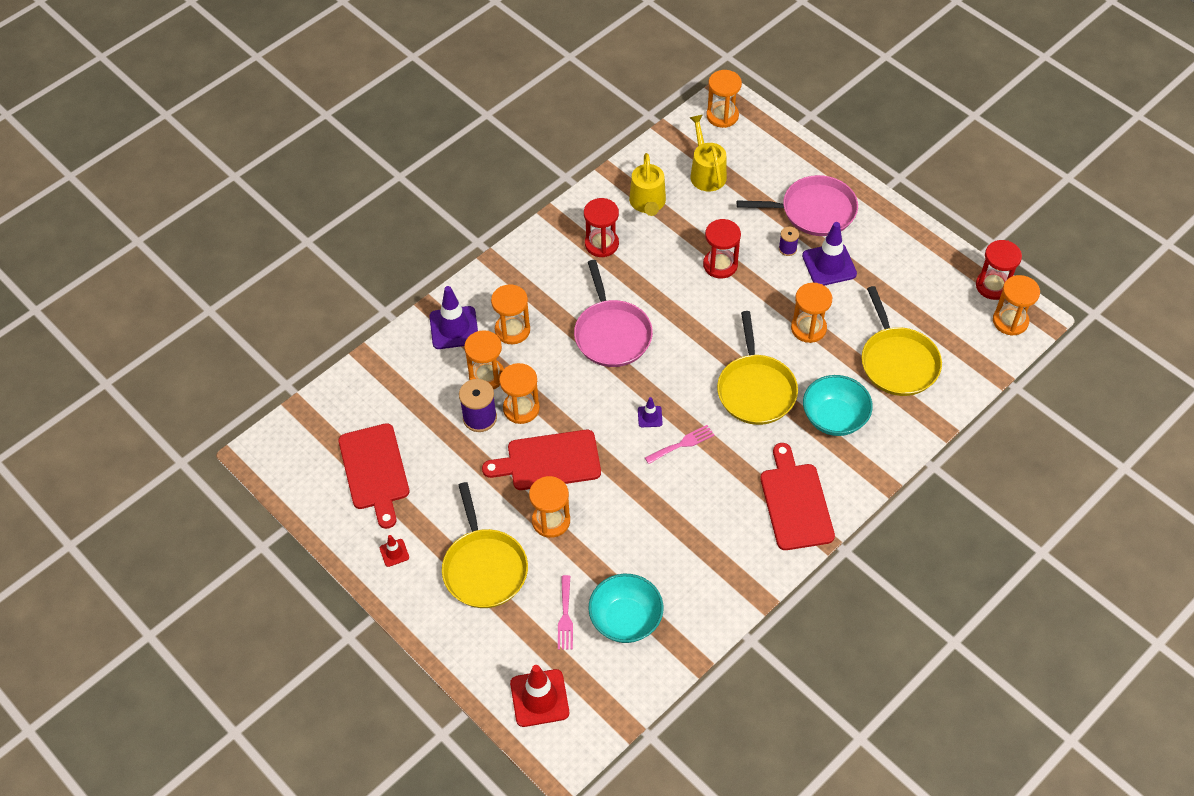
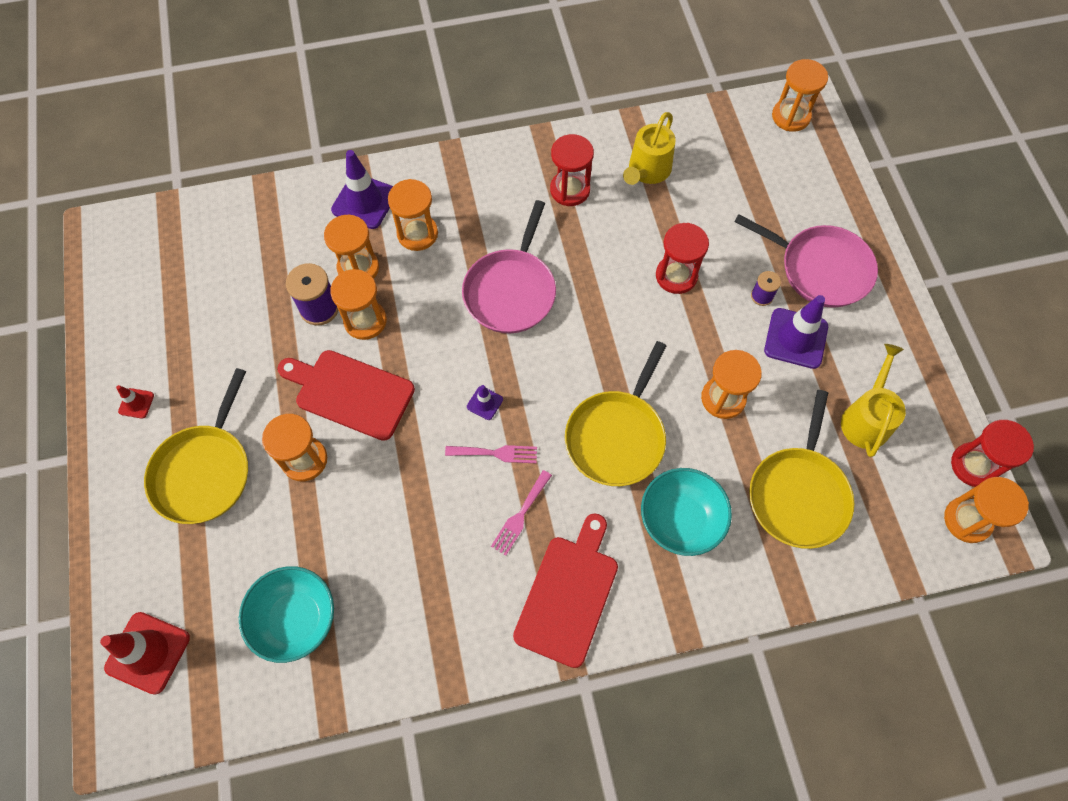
camera: 30 degrees right, 10 degrees up
red cutting board [338,423,409,529] -> none
pink fork [558,575,573,649] -> pink fork moved to [491,470,552,556]
yellow watering can [690,115,727,191] -> yellow watering can moved to [841,344,906,457]

